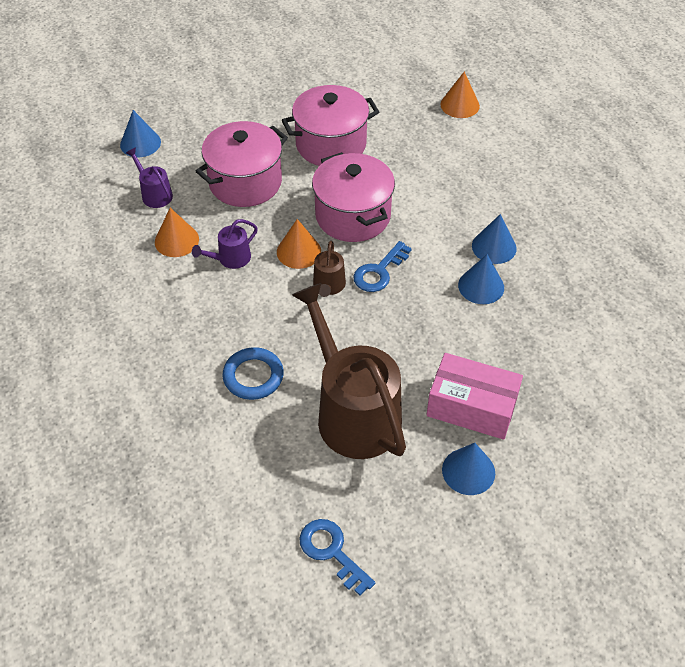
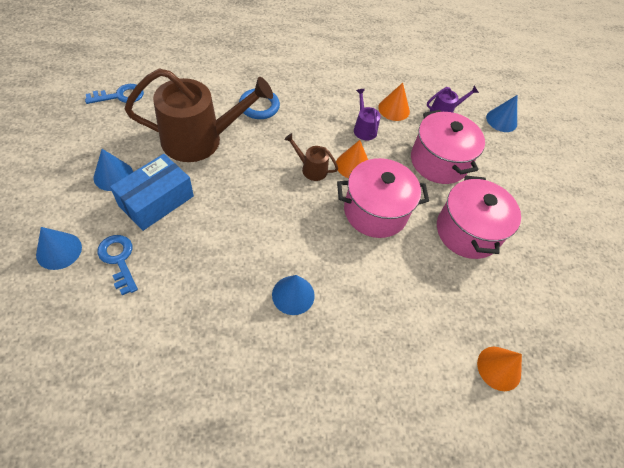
camera: 105 degrees right, 5 degrees up
blue key [353,241,412,292] -> blue key moved to [97,235,138,295]
pink box [427,353,523,440] -> blue box [110,154,194,231]
blue cone [458,254,504,304] -> blue cone moved to [36,227,82,270]

